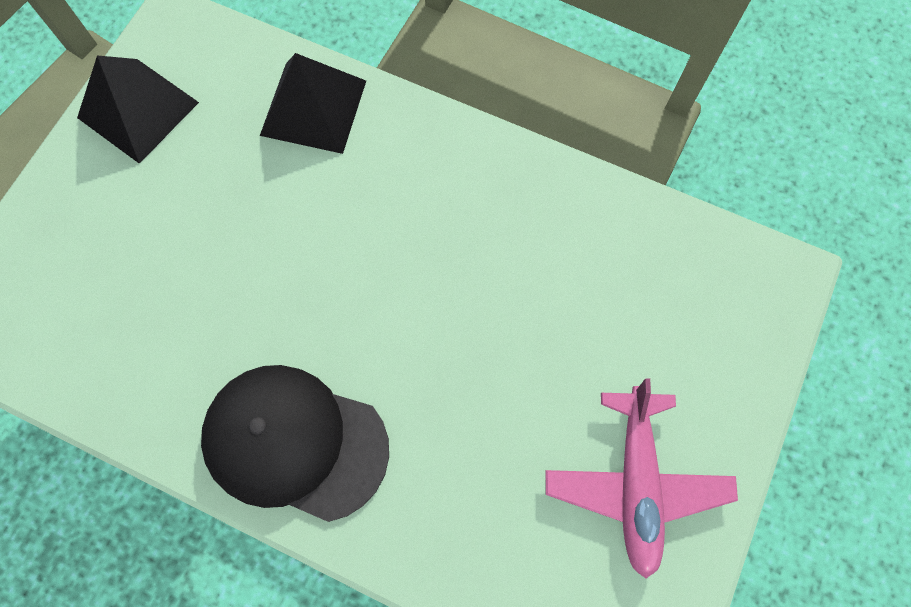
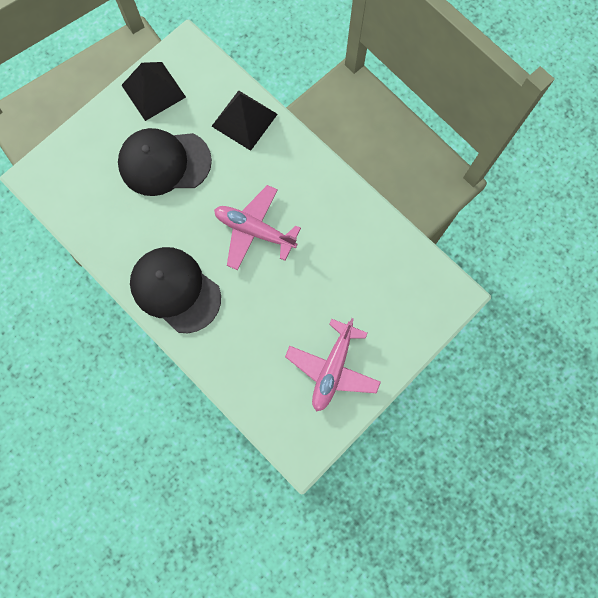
camera: 20 degrees right, 5 degrees up
none -> black cap [118,128,212,196]
none -> pink plane [214,185,301,270]

